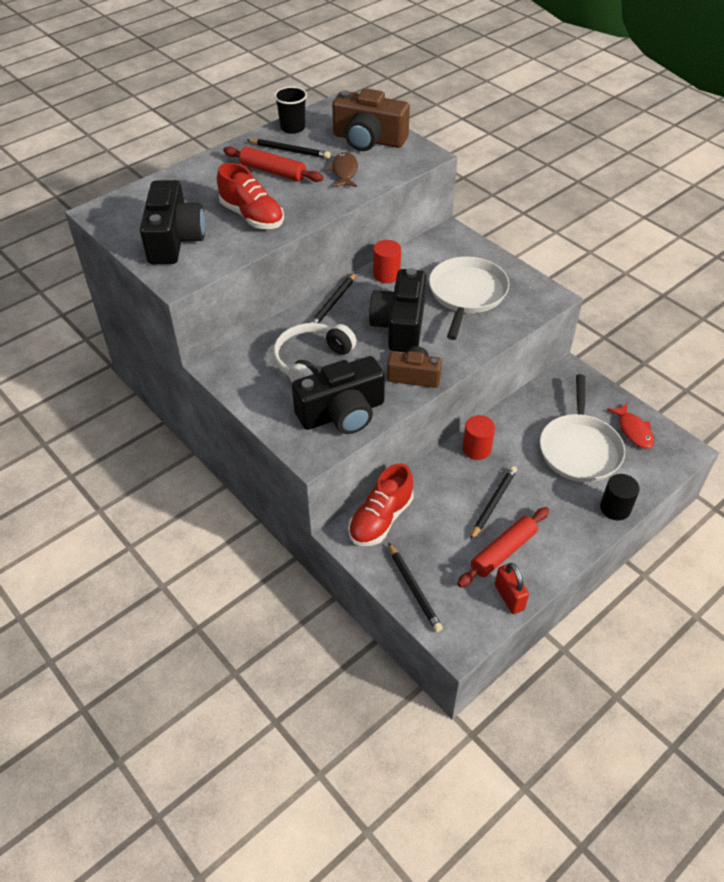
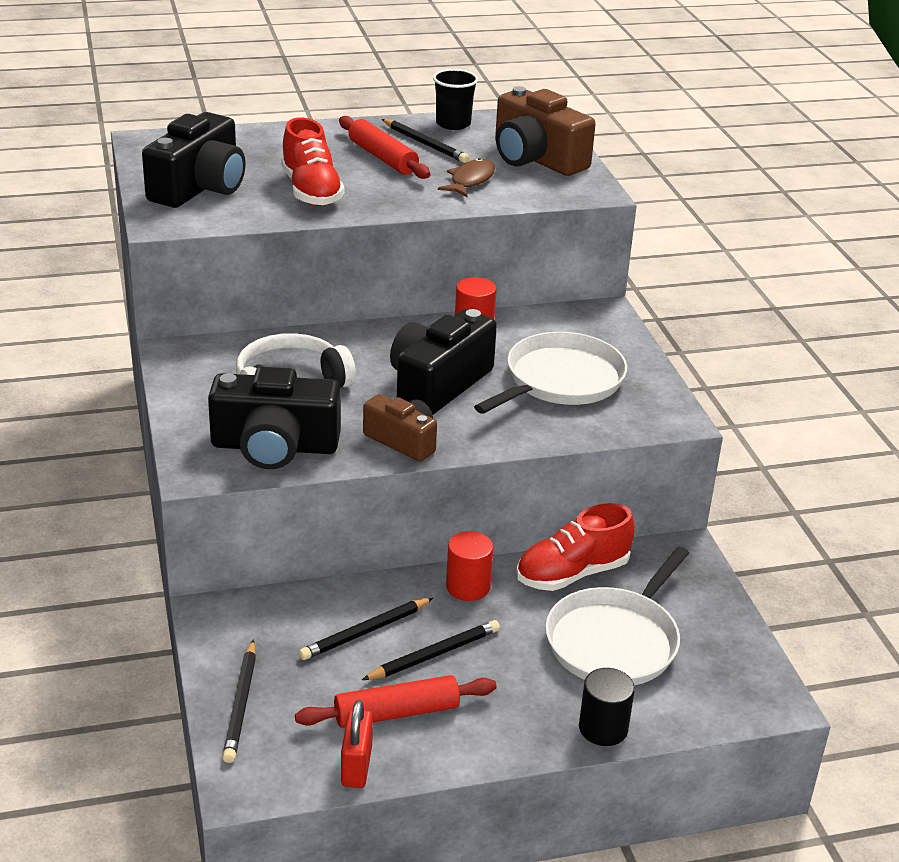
camera: 25 degrees right, 15 degrees down
black pencil [310,273,356,323] -> black pencil moved to [299,598,433,660]
red shoe [348,463,414,546] -> red shoe moved to [516,503,635,591]
red fish [607,403,654,449] -> none

